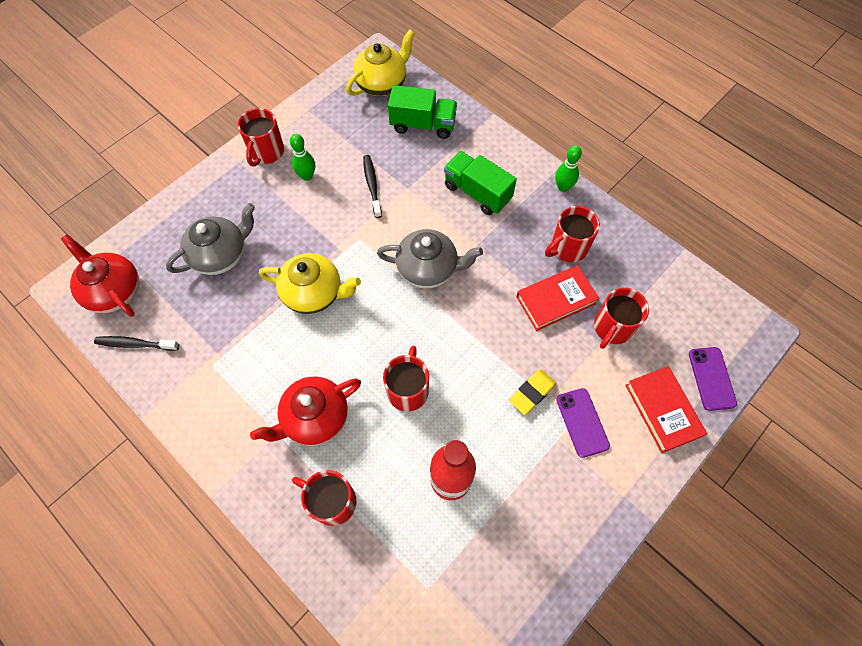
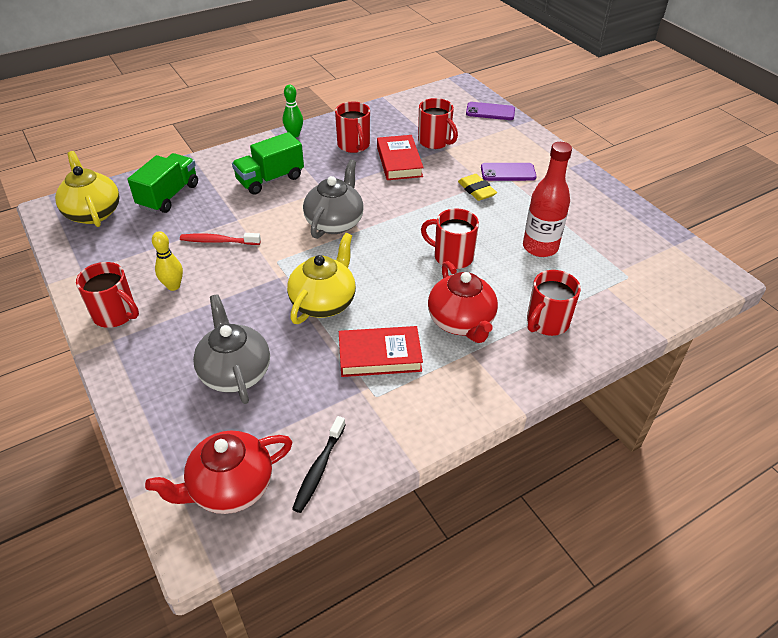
camera: 75 degrees left, 20 degrees down
green bowling pin [290,134,315,181] -> yellow bowling pin [152,231,183,291]
black toothbrush [363,155,382,218] -> red toothbrush [180,233,261,245]
red book [625,366,707,453] -> red book moved to [339,326,423,377]

